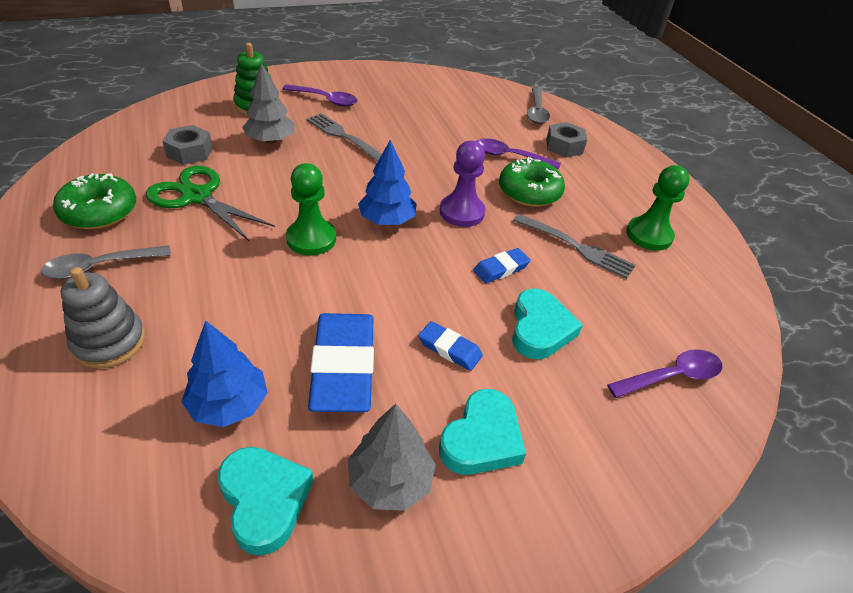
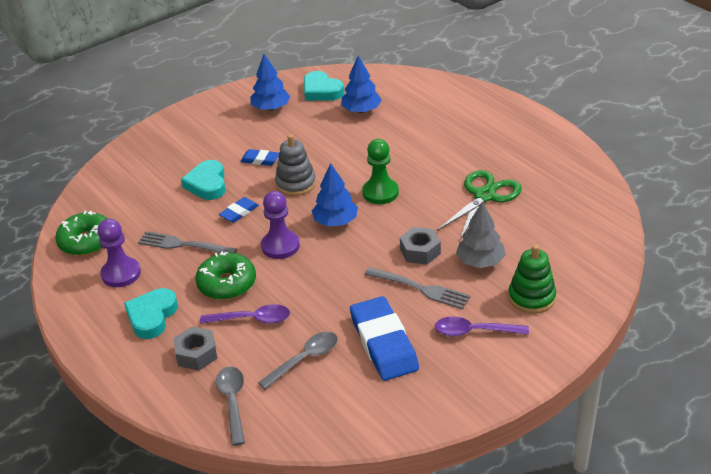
camera: 170 degrees right, 5 degrees down
grey spoon [41,245,171,279] -> grey spoon moved to [258,332,338,390]
green donut [53,173,136,229] -> green donut moved to [55,211,107,256]
grey stacking toy [61,267,145,368] -> grey stacking toy moved to [275,134,316,196]
green scissors [146,166,275,241] -> green scissors turned 75 degrees counterclockwise [437,170,522,240]
grey nut [162,125,213,165] -> grey nut moved to [400,227,441,265]
blue eraser [308,313,374,412] -> blue eraser moved to [350,296,419,381]
grey tree [348,404,436,511] -> blue tree [250,54,290,111]
turquoise heart [439,389,526,475] -> turquoise heart moved to [124,288,178,339]
purple spoon [607,349,722,398] -> none
green pawn [626,165,690,251] -> purple pawn [97,219,141,287]

